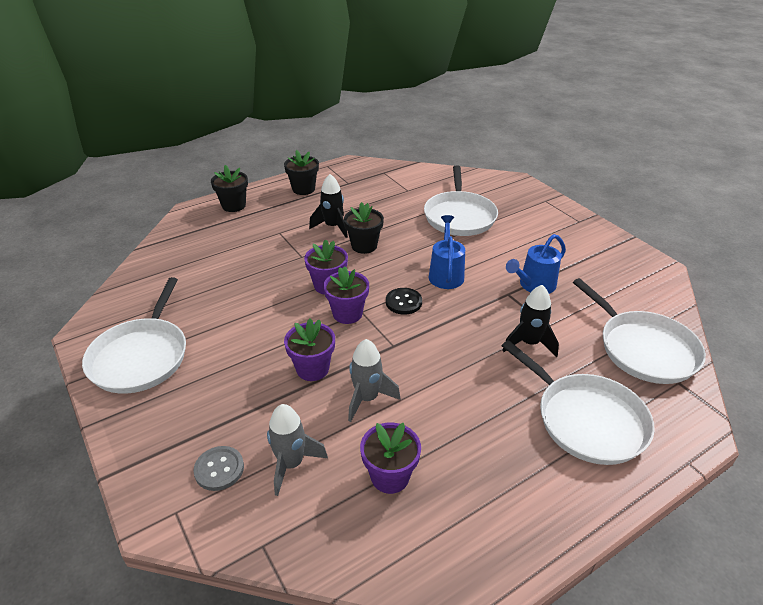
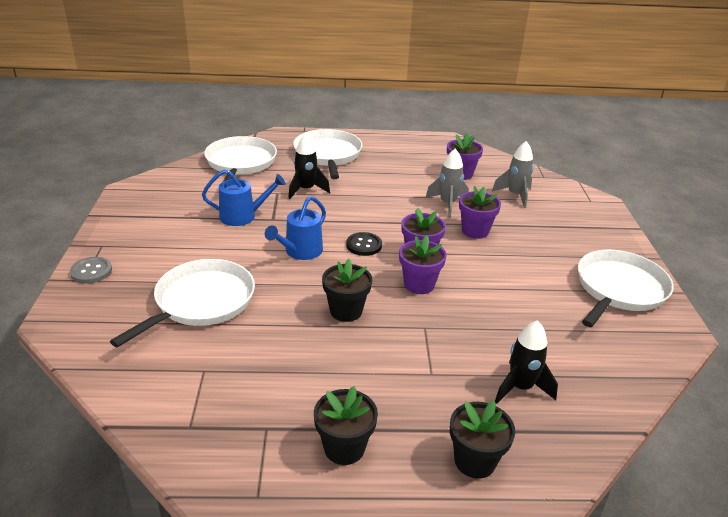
camera: 150 degrees left, 5 degrees down
grey button [193,446,244,491] -> grey button moved to [70,257,112,284]
black rocket [309,174,348,238] -> black rocket moved to [495,320,558,404]

